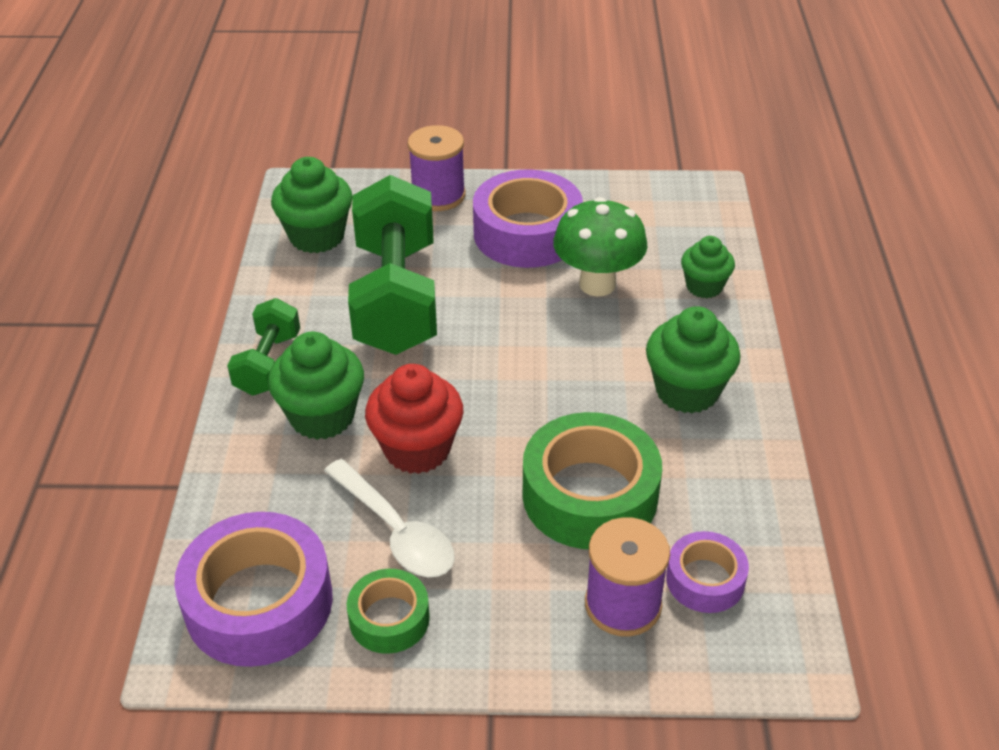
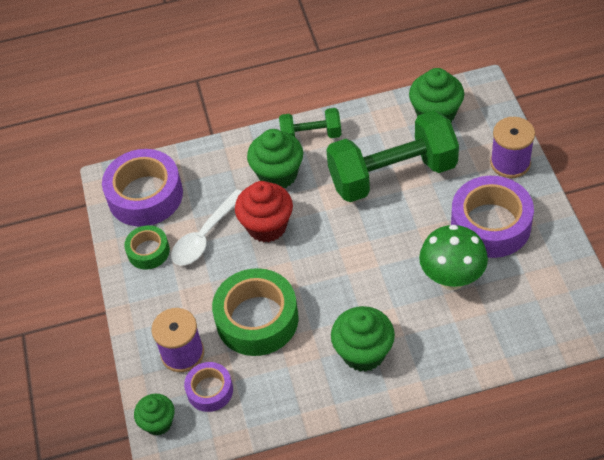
camera: 80 degrees right, 10 degrees up
green cupcake [681,236,735,298] -> green cupcake moved to [134,394,175,436]

